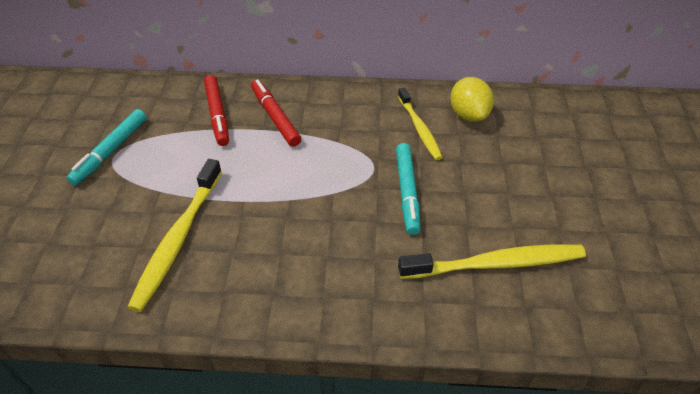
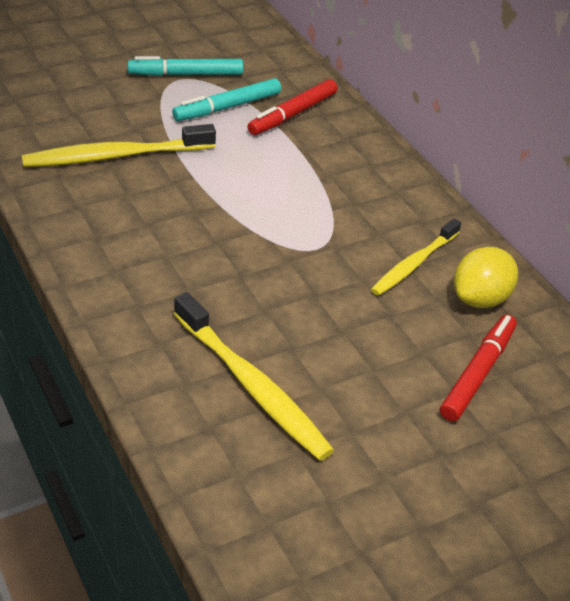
camera: 55 degrees right, 5 degrees down
red marker [251,80,301,147] -> red marker moved to [440,314,517,422]
turquoise marker [396,143,420,235] -> turquoise marker moved to [172,78,281,121]

